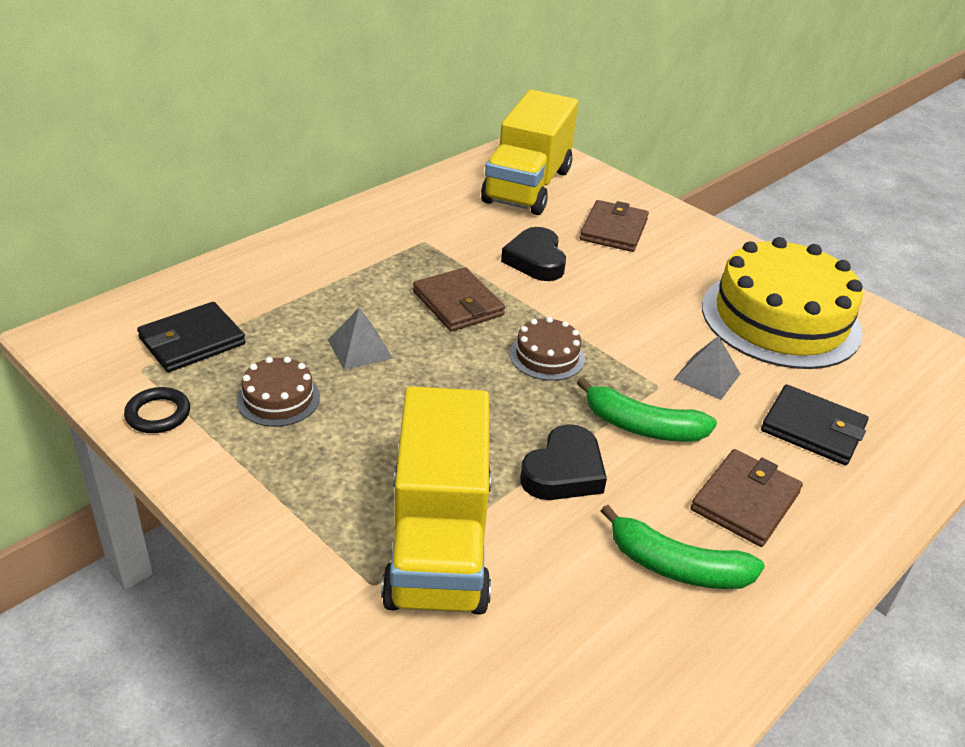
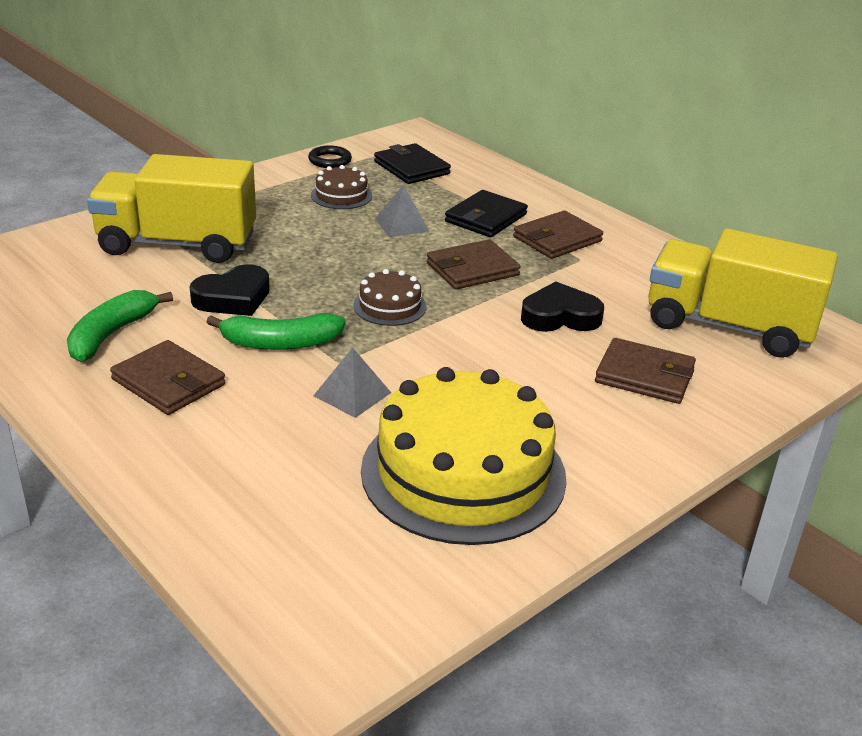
camera: 95 degrees right, 5 degrees down
black heart [520,424,607,500] -> black heart turned 75 degrees counterclockwise [190,264,270,316]
green banana [577,377,717,442] -> green banana turned 120 degrees counterclockwise [206,313,346,350]
black wallet [761,384,869,466] -> black wallet moved to [445,190,528,237]
none -> brown wallet [513,210,603,259]

